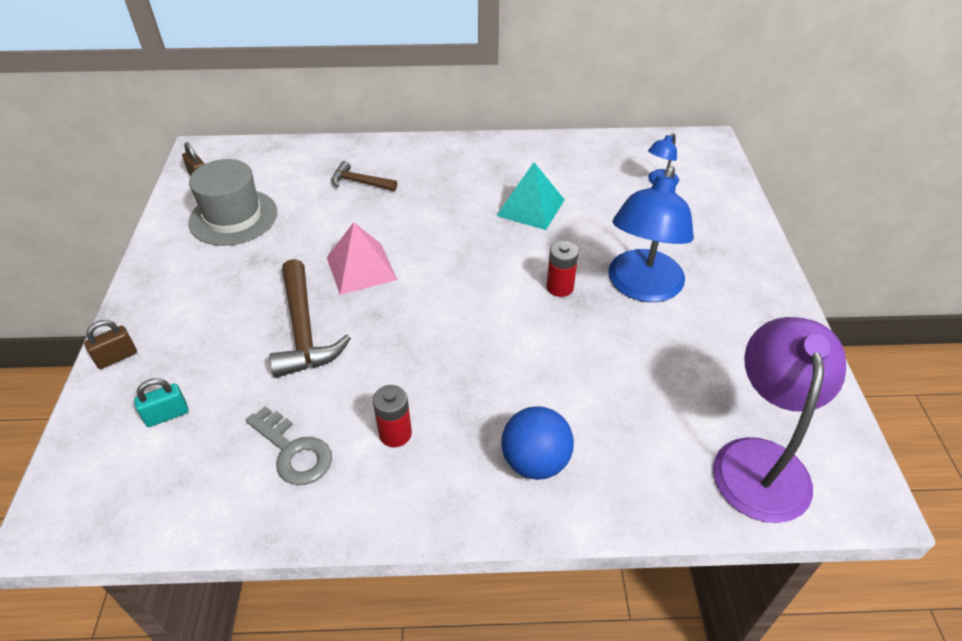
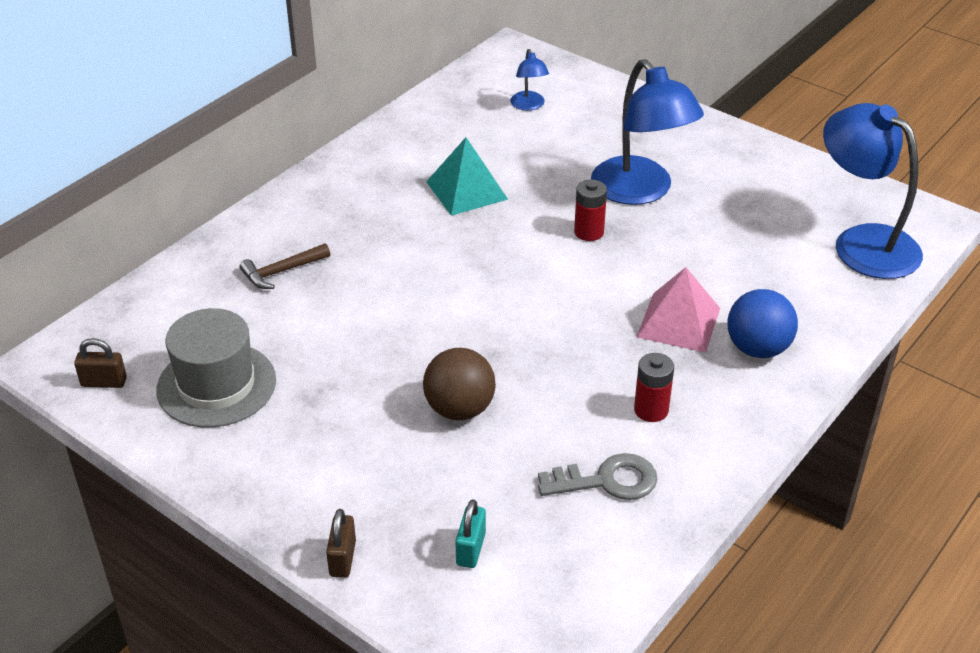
camera: 50 degrees left, 5 degrees down
brown hammer [269,259,351,378] -> brown ball [423,348,496,420]
pink pyramid [327,222,397,295] -> pink pyramid moved to [637,267,720,353]
purple lamp [713,317,846,523] -> blue lamp [823,103,923,279]

